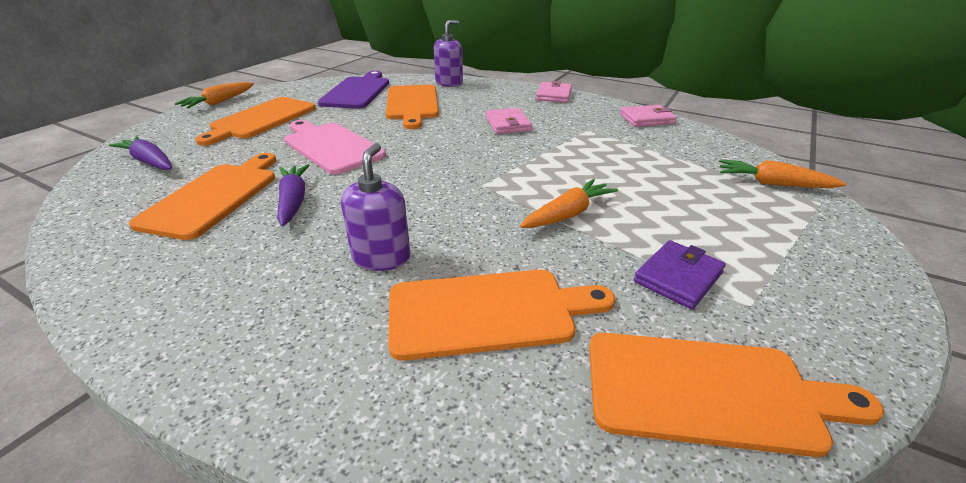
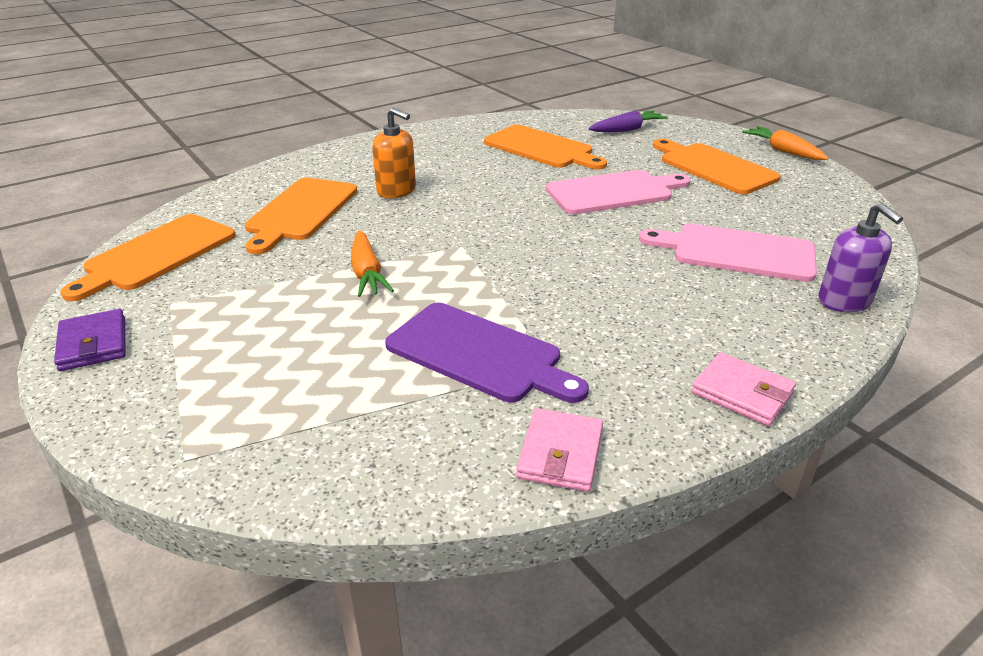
camera: 115 degrees right, 0 degrees up
purple carrot [277,164,310,227] -> none
purple cutting board [318,71,389,109] -> purple cutting board moved to [385,303,589,403]
purple soap dispenser [341,143,411,271] -> orange soap dispenser [372,107,416,198]
orange cutting board [386,85,439,129] -> pink cutting board [639,224,817,282]
pink wallet [486,108,532,134] -> none
purple wallet [634,240,726,309] -> purple wallet moved to [54,309,126,371]
orange carrot [719,160,847,188] -> none

